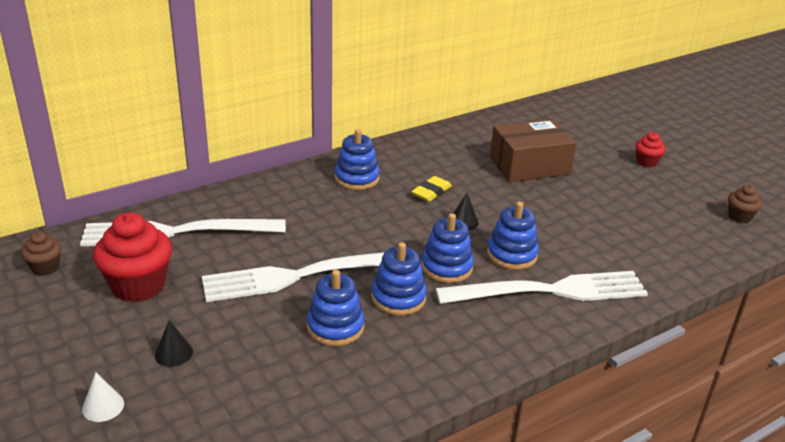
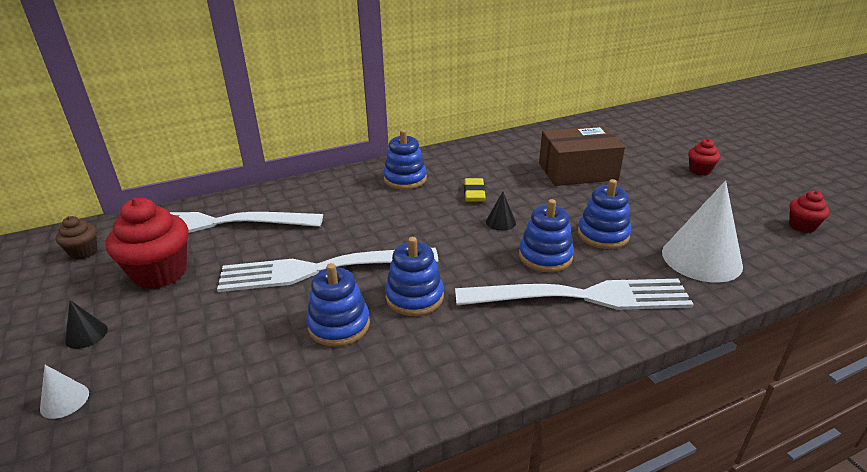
camera: 10 degrees right, 0 degrees up
black cone [155,320,193,367] -> black cone moved to [65,300,108,349]
yellow eraser [411,176,452,202] -> yellow eraser turned 45 degrees counterclockwise [464,178,486,202]
blue stacking toy [421,213,474,283] -> blue stacking toy moved to [578,179,631,249]
brown cupcake [728,185,762,223] -> red cupcake [789,191,830,233]
none -> white cone [662,181,743,283]

